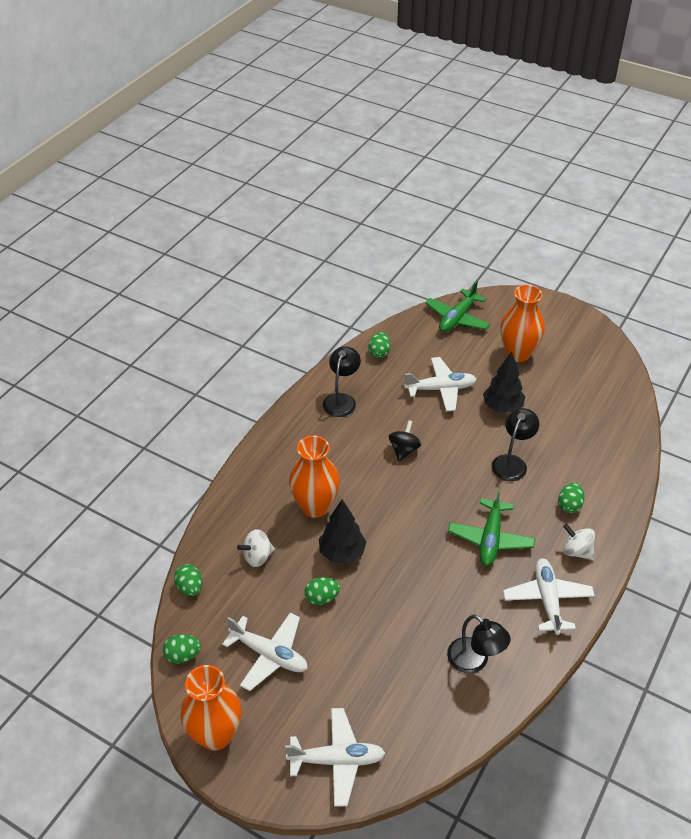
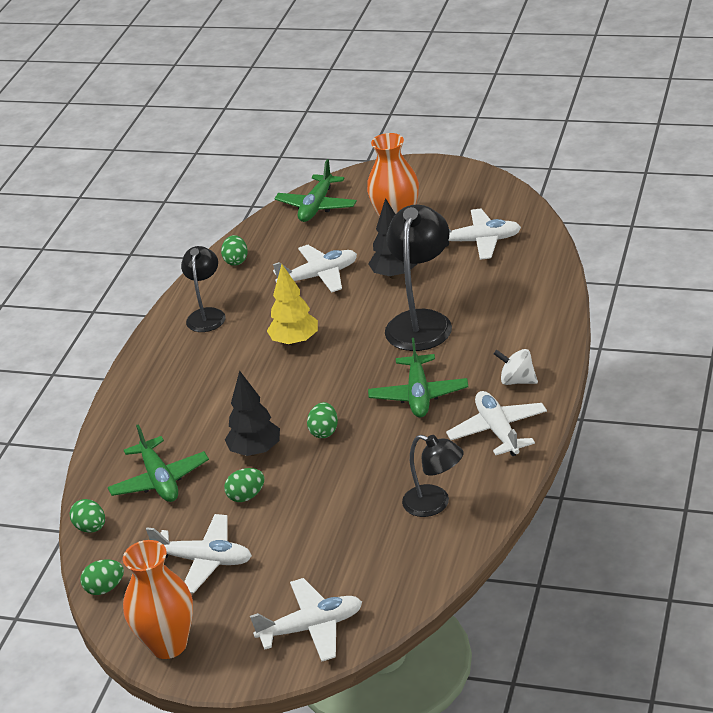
camera: 10 degrees left, 10 degrees down
white spinning top [237,529,275,567] -> green plane [108,424,209,502]
orange vase [289,436,340,518] -> none
black spinning top [389,420,421,461] -> yellow tree [267,264,318,346]
black lamp [492,408,539,481] -> black lamp [385,204,452,351], size x1.63
green egg [558,483,585,513] -> green egg moved to [307,402,338,438]
none -> white plane [446,209,521,260]

